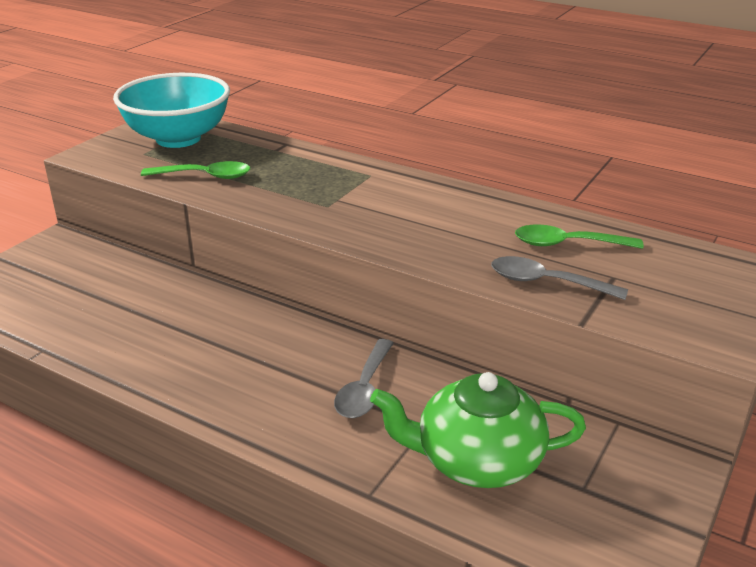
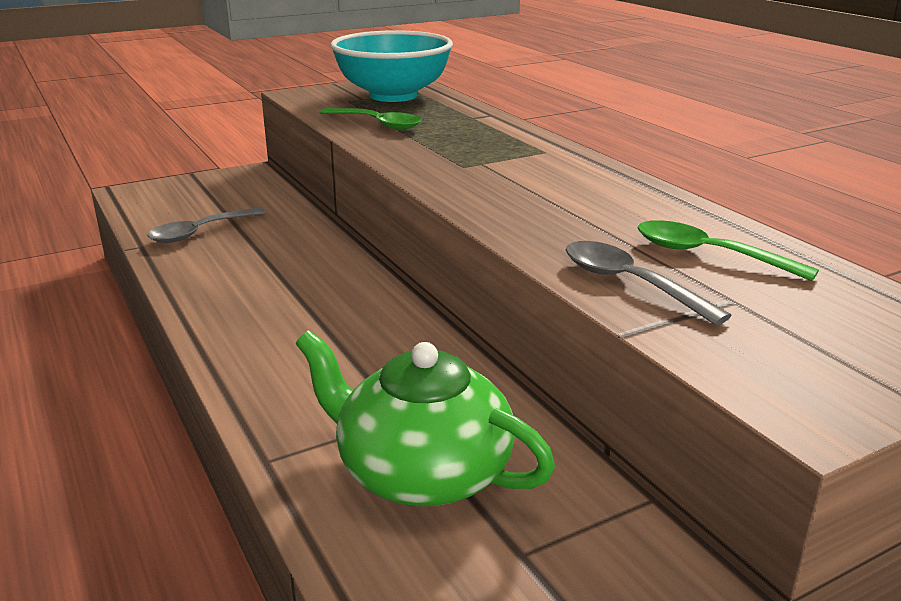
camera: 30 degrees right, 5 degrees down
grey spoon [334,339,394,418] -> grey spoon moved to [147,208,266,243]

